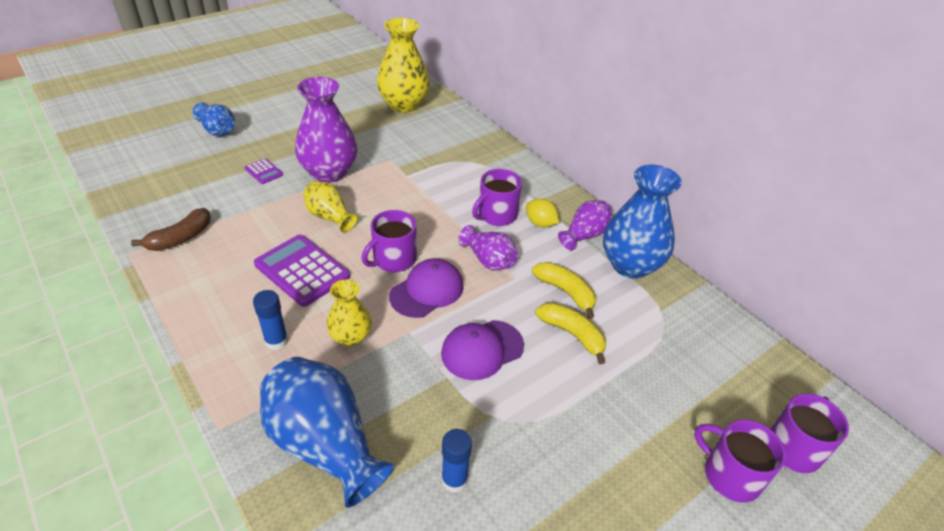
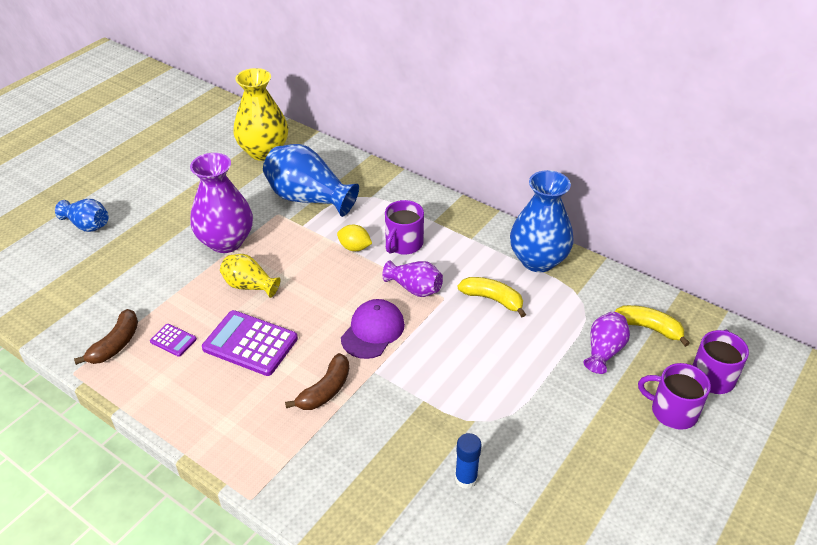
camera: 15 degrees left, 0 degrees up
purple calculator [245,158,283,184] -> purple calculator moved to [150,324,197,357]
blue glue stick [253,290,288,350] -> none
blue vase [260,357,394,508] -> blue vase moved to [263,144,359,217]
yellow vase [327,279,372,347] -> brown banana [285,353,349,410]
purple mug [362,210,417,272] -> none
purple cap [441,320,524,380] -> none
yellow lemon [526,198,559,227] -> yellow lemon moved to [337,225,372,251]
yellow banana [535,302,606,364] -> yellow banana moved to [615,305,690,347]
purple vase [558,200,613,250] -> purple vase moved to [583,312,630,374]

